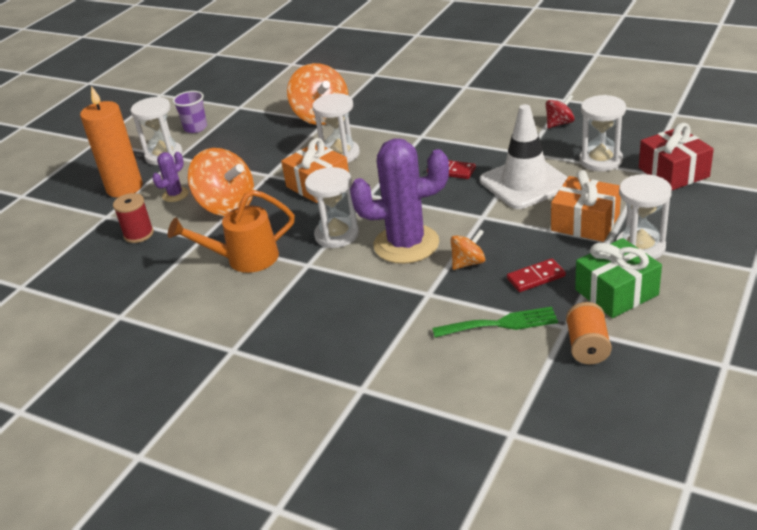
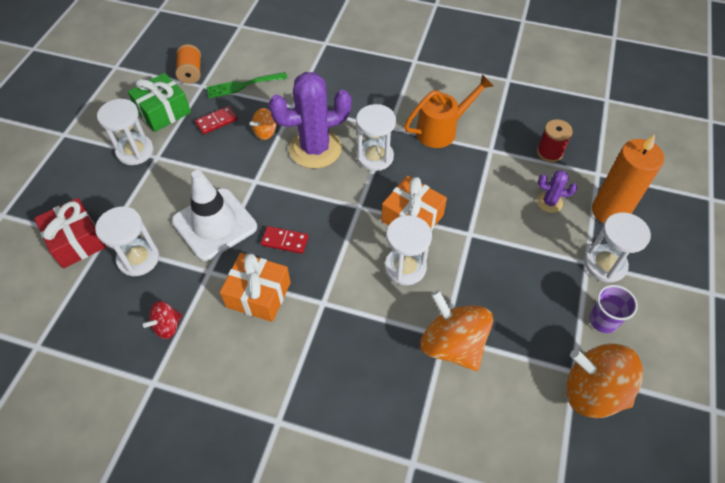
camera: 165 degrees right, 20 degrees up
purple cactus [152,152,189,202] -> purple cactus turned 75 degrees clockwise [537,170,577,213]
orange spinning top [188,148,254,216] -> orange spinning top moved to [566,344,643,418]
orange gift [551,170,621,242] -> orange gift moved to [220,253,291,322]

